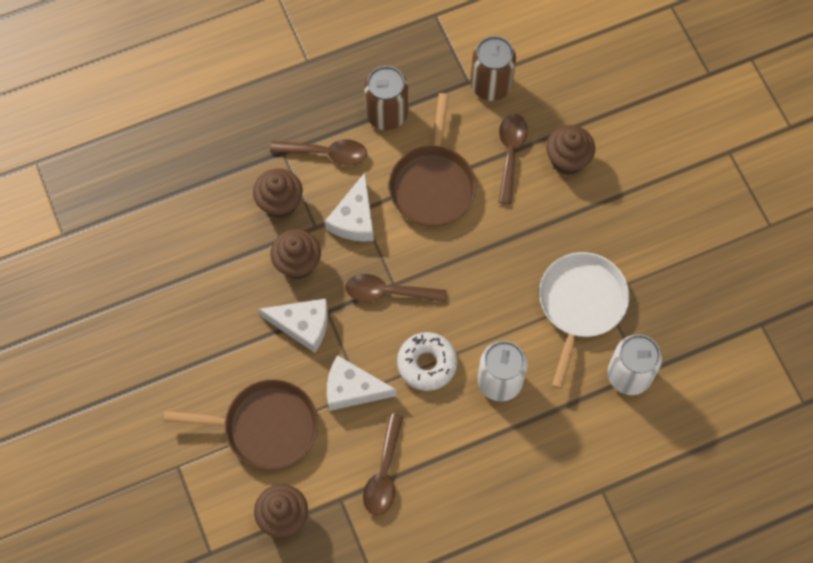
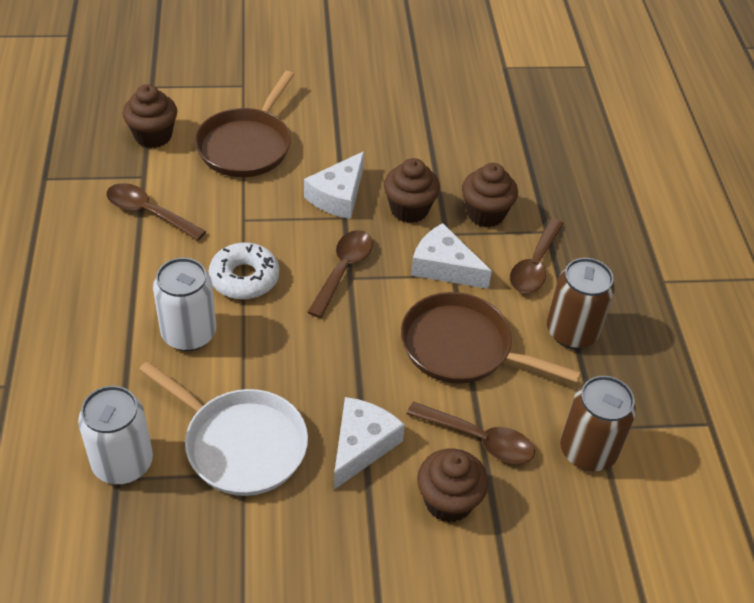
camera: 105 degrees right, 20 degrees down
white cheese [327,355,397,411] -> white cheese moved to [334,397,405,490]

